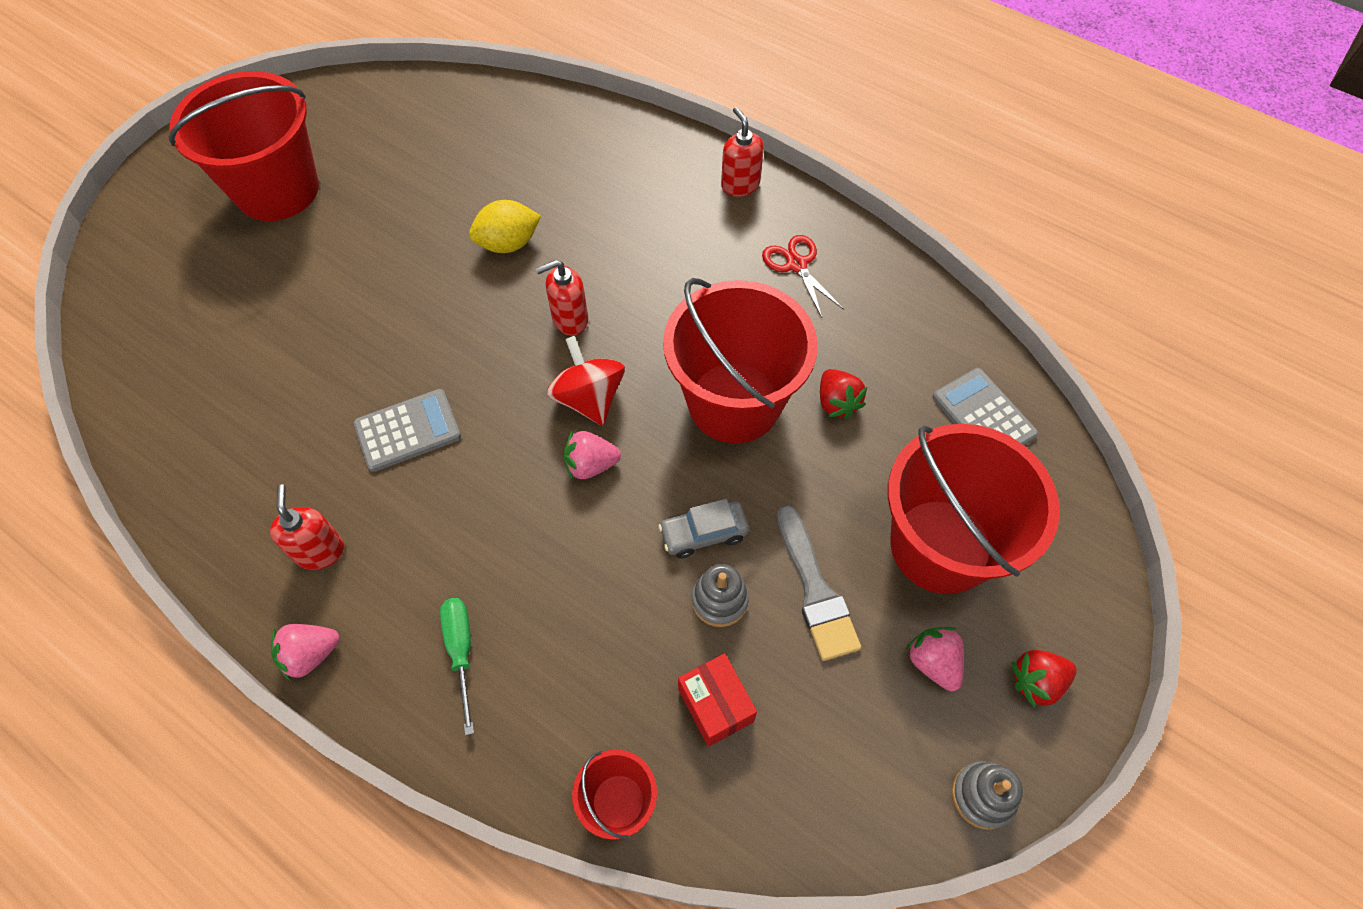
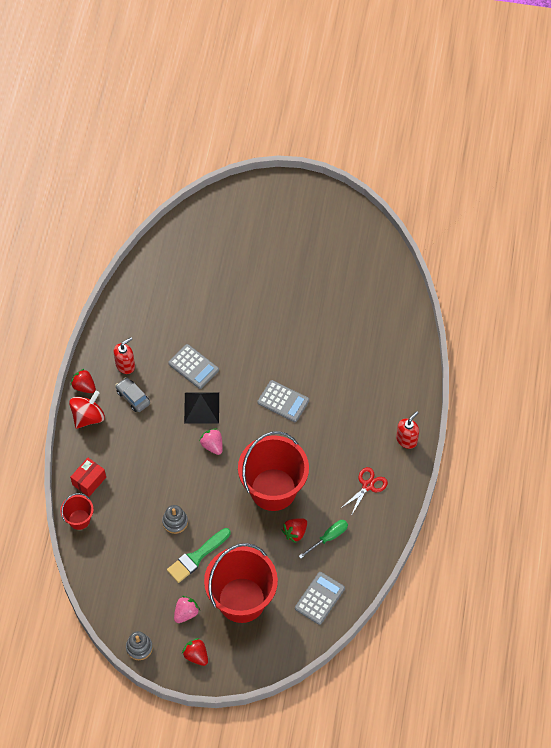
camera: 65 degrees right, 0 degrees up
red bucket [168,71,319,221] -> none
pink strawberry [271,624,340,681] -> red strawberry [71,369,96,393]
green screwdriver [440,598,474,735] -> green screwdriver moved to [299,520,348,559]
yellow lemon [469,200,541,253] -> none
red soap dispenser [536,260,588,336] -> grey calculator [257,380,309,422]
red spinning top [547,336,625,426] -> red spinning top moved to [69,391,105,429]
grey car [658,499,749,558] -> grey car moved to [116,377,150,412]
red box [678,653,757,747] -> red box moved to [70,458,106,497]
grey brush [777,505,861,661] -> green brush [167,528,231,583]
none -> black pyramid [184,392,219,424]

